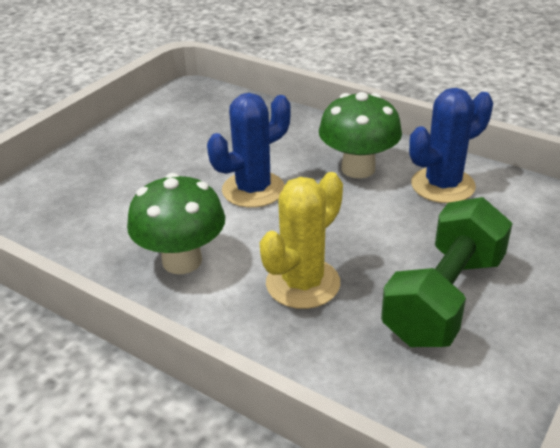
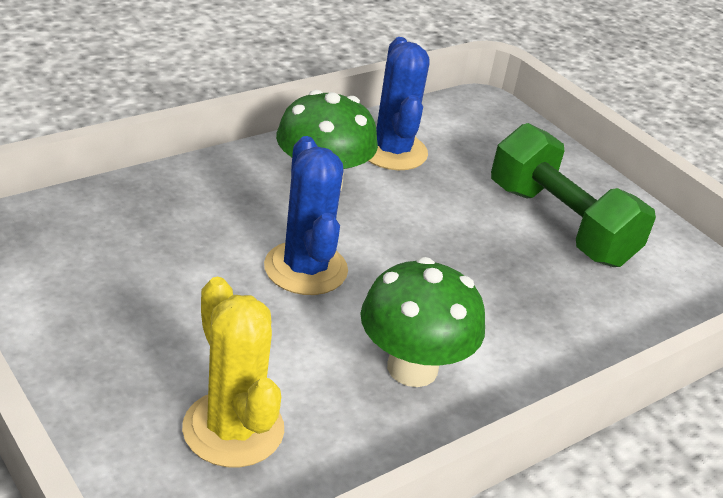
camera: 75 degrees left, 0 degrees up
yellow cactus [260,172,343,309] -> yellow cactus moved to [182,277,284,468]

